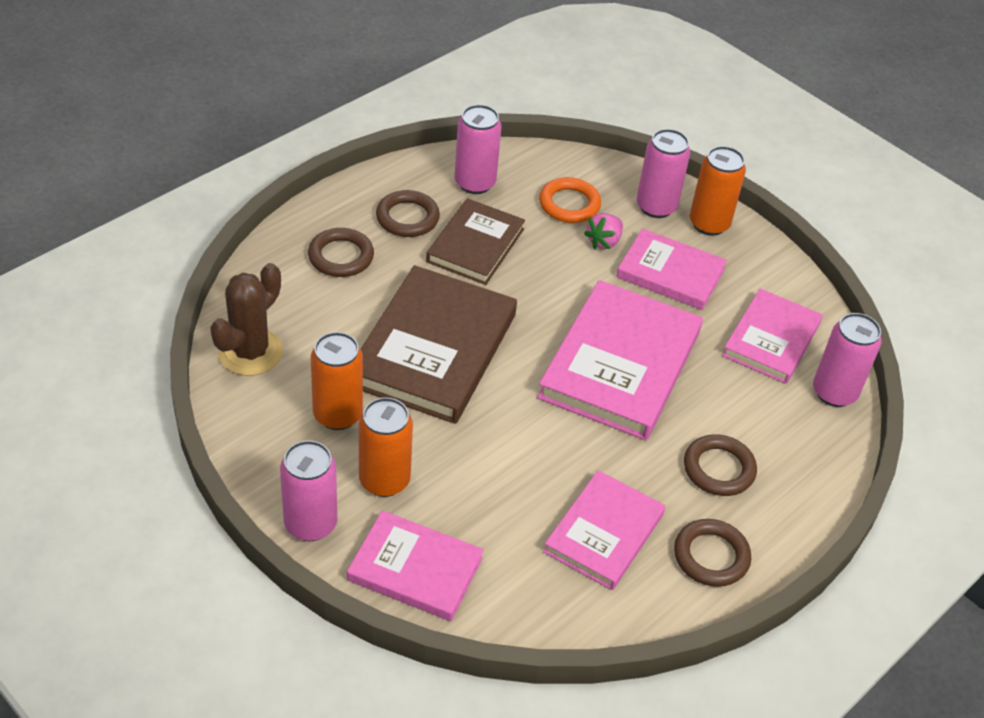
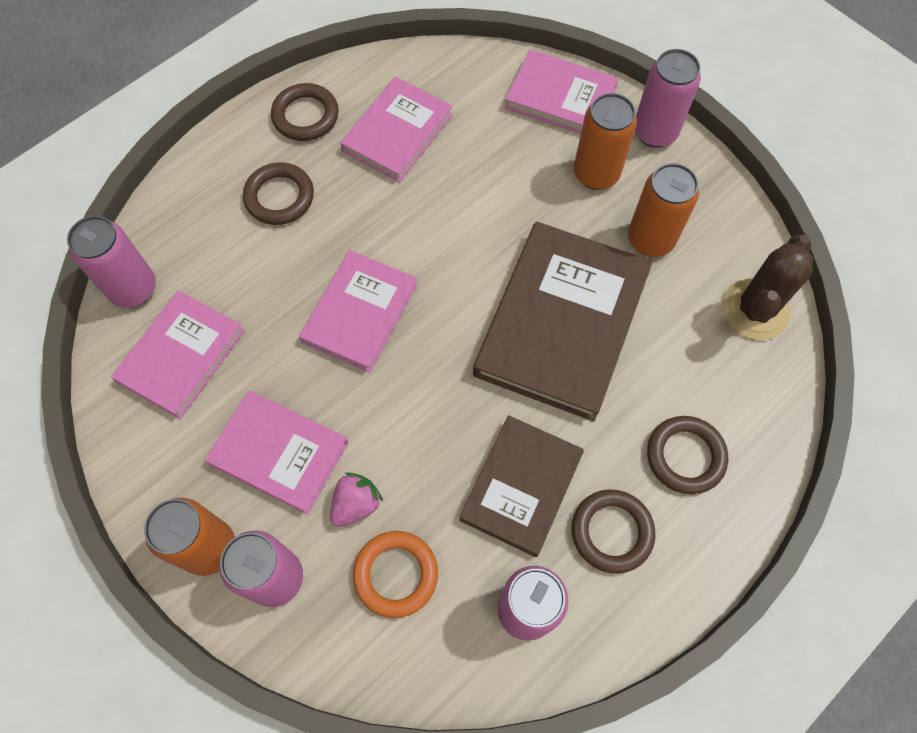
camera: 175 degrees left, 20 degrees up
pink book [537,280,703,440] -> pink book [299,250,417,372], size x0.62

